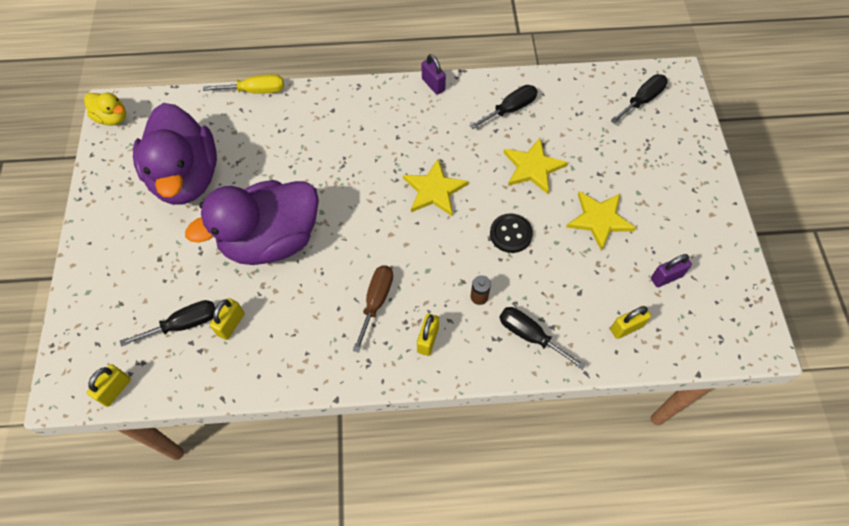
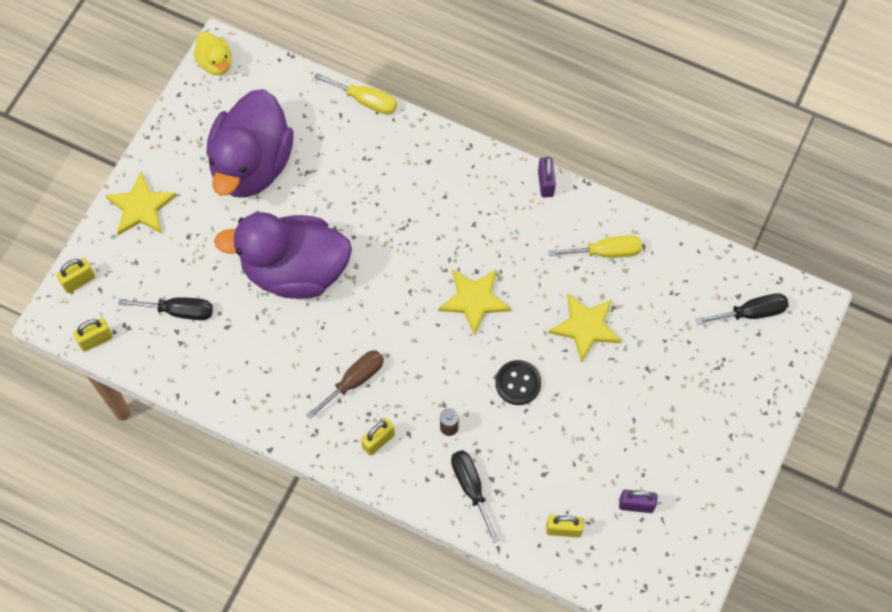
camera: 30 degrees right, 5 degrees up
yellow padlock [210,298,244,340] -> yellow padlock moved to [56,258,95,293]
black screwdriver [469,85,538,129] -> yellow screwdriver [549,235,642,258]
yellow star [566,191,636,251] -> yellow star moved to [105,171,177,235]

